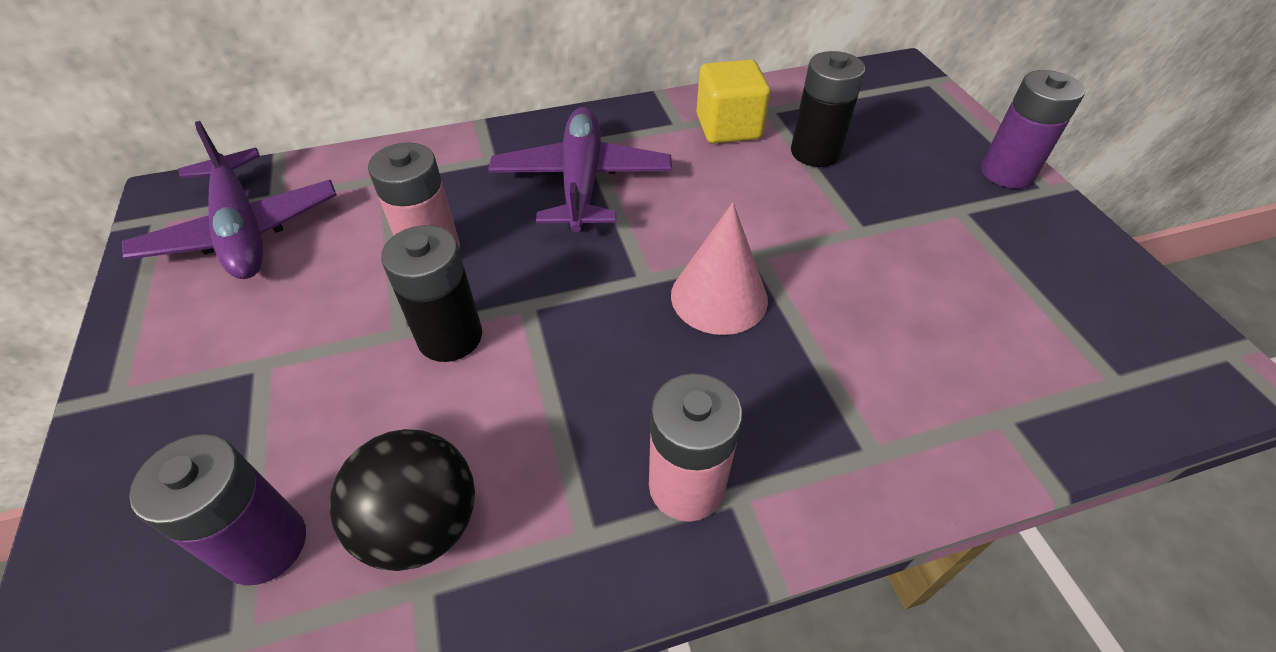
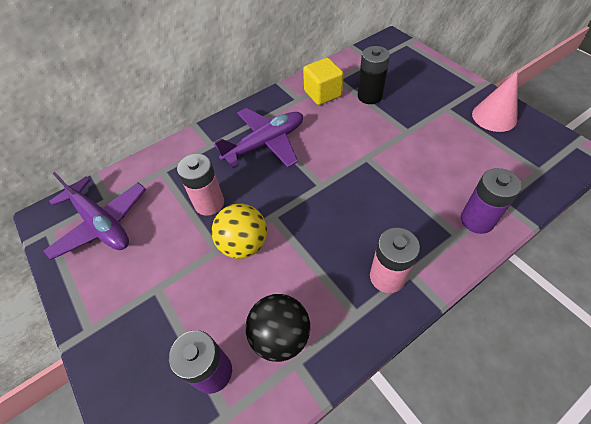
camera: 15 degrees left, 5 degrees up
black battery [381,225,482,362] -> yellow ball [212,203,267,259]
purple plane [488,107,672,232] -> purple plane turned 75 degrees clockwise [214,108,303,169]
pink cone [671,202,768,335] -> pink cone moved to [472,70,518,132]
purple battery [981,70,1085,188] -> purple battery moved to [461,168,522,234]

